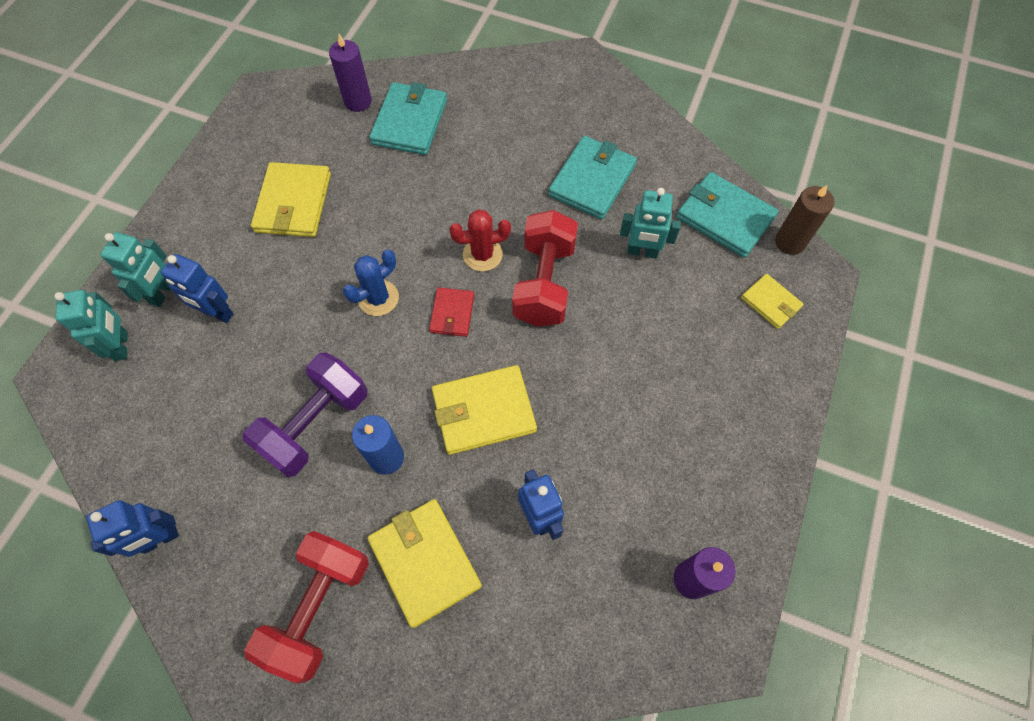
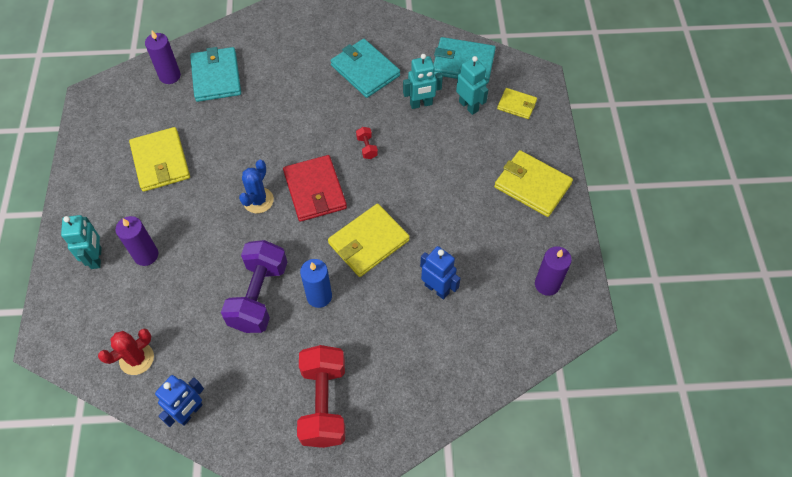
camera: 25 degrees left, 5 degrees down
turquoise robot [54,290,128,361] -> turquoise robot moved to [456,56,489,115]
blue robot [161,254,233,323] -> purple candle [115,216,158,266]
yellow wallet [368,499,482,628] -> yellow wallet moved to [494,150,573,217]
red wallet [429,288,474,337] -> red wallet [283,155,347,222], size x1.75
red cactus [449,210,511,271] -> red cactus moved to [98,328,154,375]
red dumbbell [512,210,578,327] -> red dumbbell [356,127,378,159], size x0.41
turquoise wallet [548,136,637,219] -> turquoise wallet turned 45 degrees counterclockwise [330,39,400,98]
brown candle [775,185,834,255] -> none

